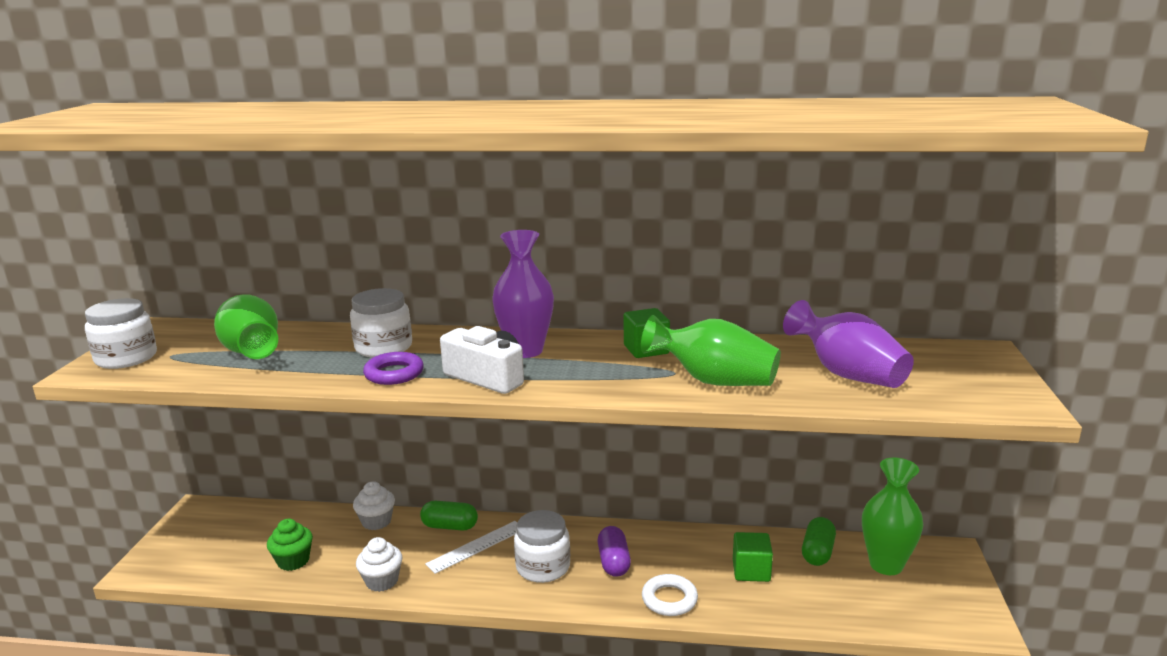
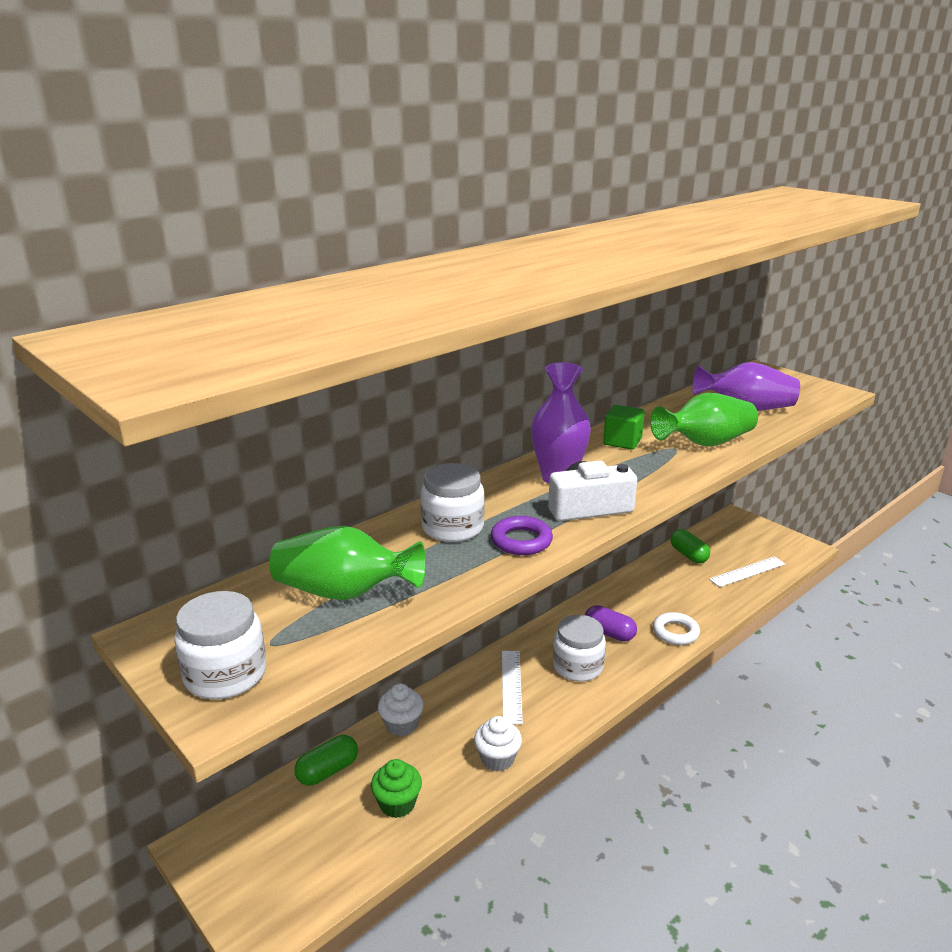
camera: 50 degrees left, 5 degrees up
green capsule [420,501,478,531] -> green capsule moved to [294,735,358,786]
green cube [733,532,773,582] -> none
green vase [862,457,923,575] -> none
none -> white ruler [709,556,785,587]

